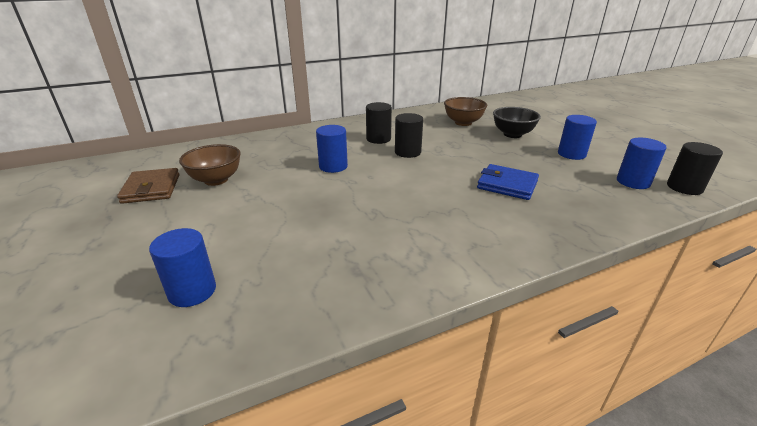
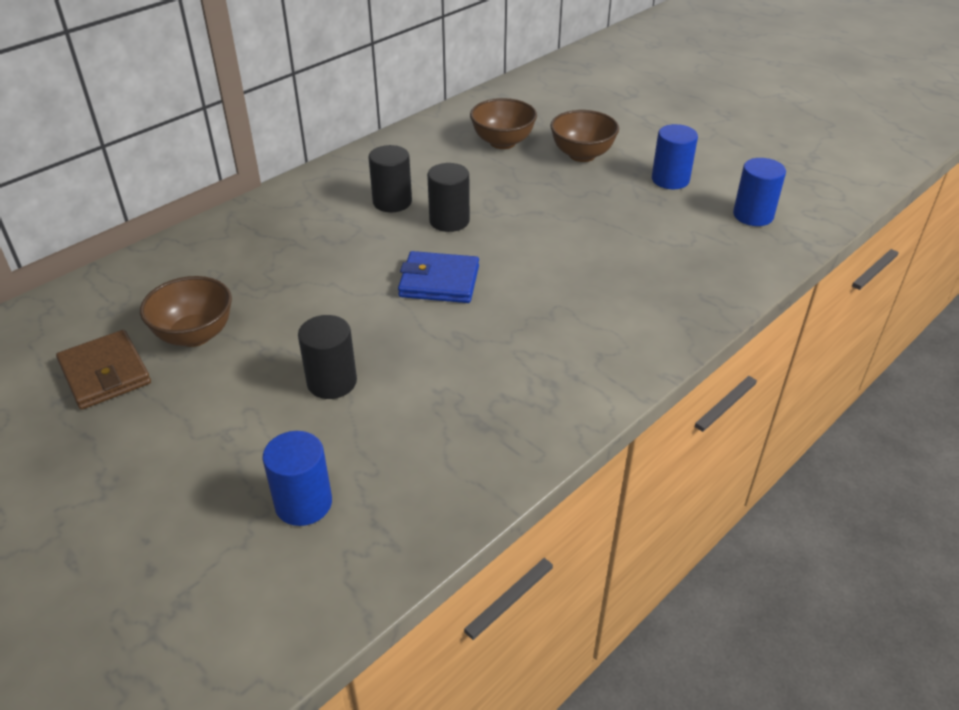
camera: 20 degrees left, 10 degrees up
blue cylinder [316,125,348,173] -> none
blue wallet [477,164,539,200] -> blue wallet moved to [398,251,479,303]
black bowl [493,107,541,138] -> brown bowl [550,110,619,162]
black cylinder [667,142,723,195] -> black cylinder moved to [298,315,357,399]

